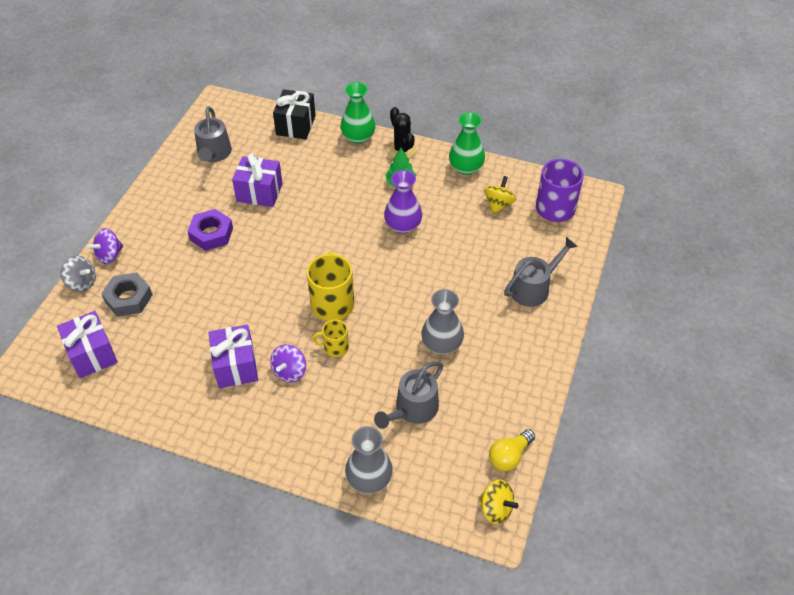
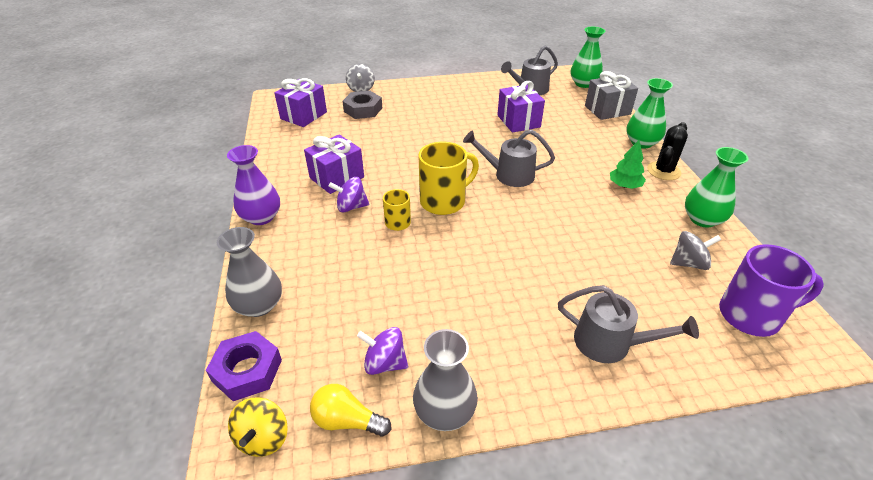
camera: 60 degrees right, 10 degrees down
purple spinning top [87,228,123,264] -> purple spinning top moved to [357,327,408,375]
purple nut [187,209,233,251] -> purple nut moved to [206,331,282,401]
black gift [273,89,316,139] -> grey gift [585,71,638,120]
grey watering can [374,361,443,429] -> grey watering can moved to [463,130,555,187]
purple vase [384,170,422,233] -> purple vase moved to [227,145,280,225]
grey vase [421,289,464,354] -> grey vase moved to [413,329,478,431]
yellow spinning top [484,176,516,214] -> grey spinning top [670,231,721,270]
none -> green vase [571,27,605,88]

